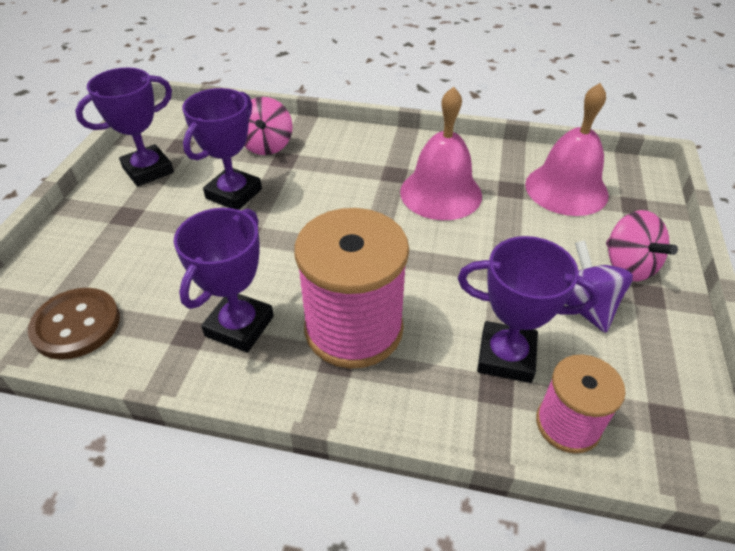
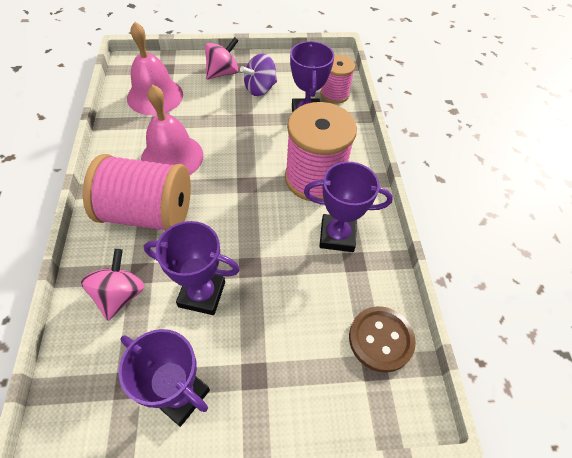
camera: 110 degrees left, 10 degrees up
pink spinning top [244,97,293,155] -> pink spinning top turned 60 degrees counterclockwise [81,249,144,321]
none -> pink spool [83,154,191,231]

